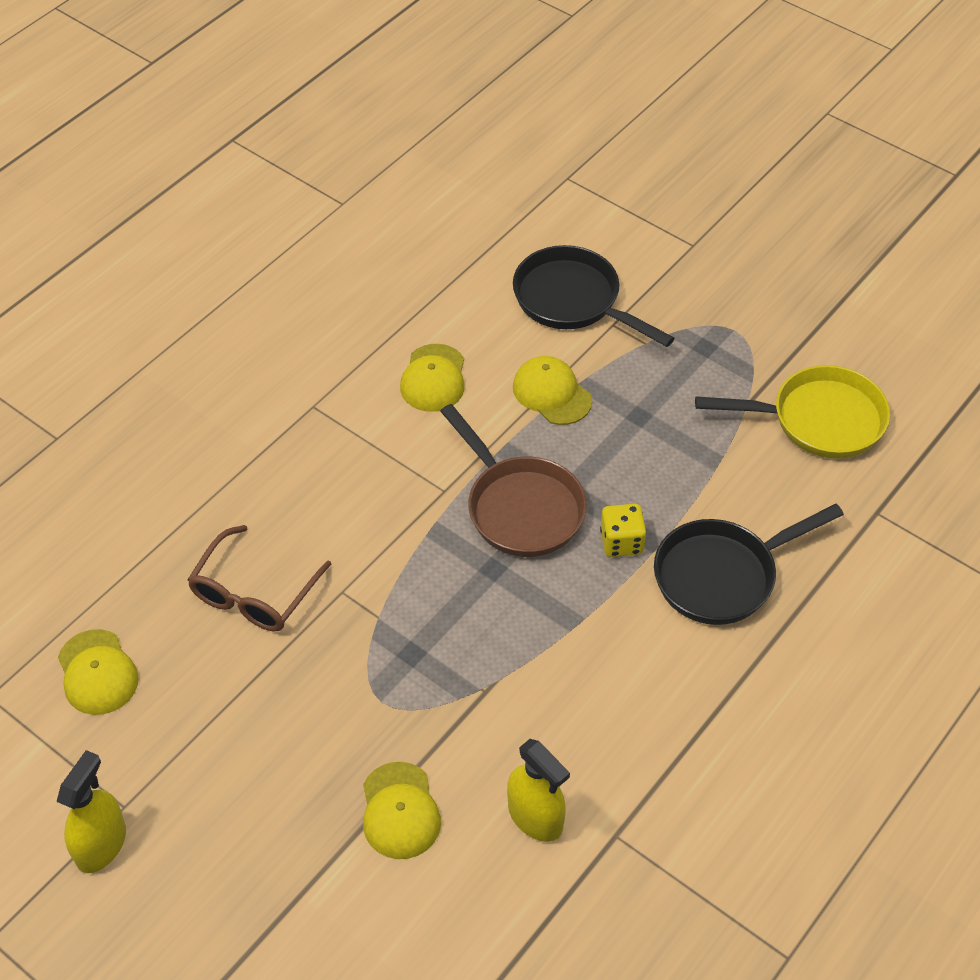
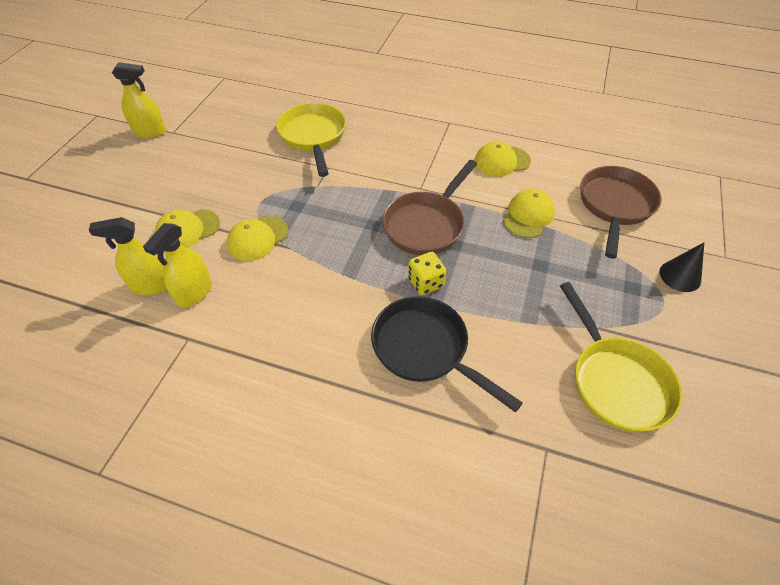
camera: 70 degrees right, 0 degrees up
yellow cap [58,629,139,715] -> yellow cap moved to [227,216,288,261]
brown glasses [187,525,332,632] -> yellow pan [276,103,346,177]
black pan [513,245,675,347] -> brown pan [581,166,661,258]
none -> yellow spray bottle [89,217,167,295]
none -> black cone [660,243,704,292]

